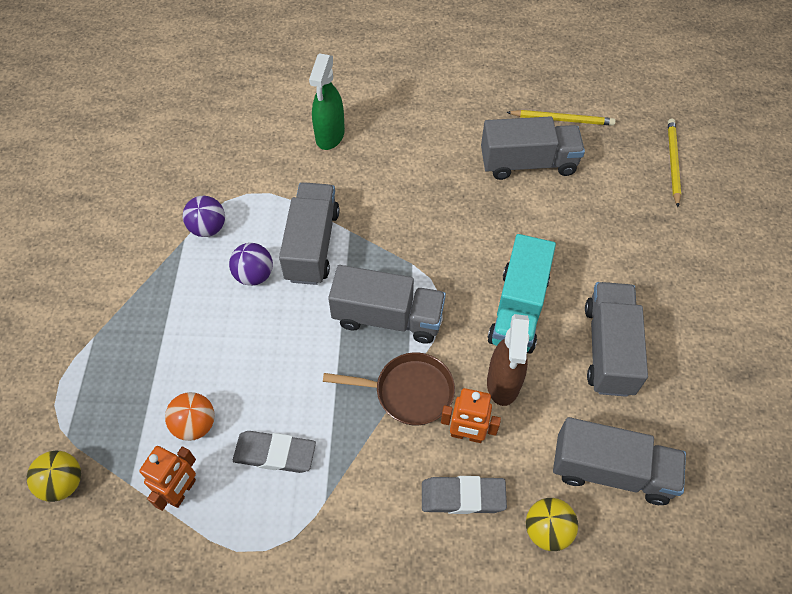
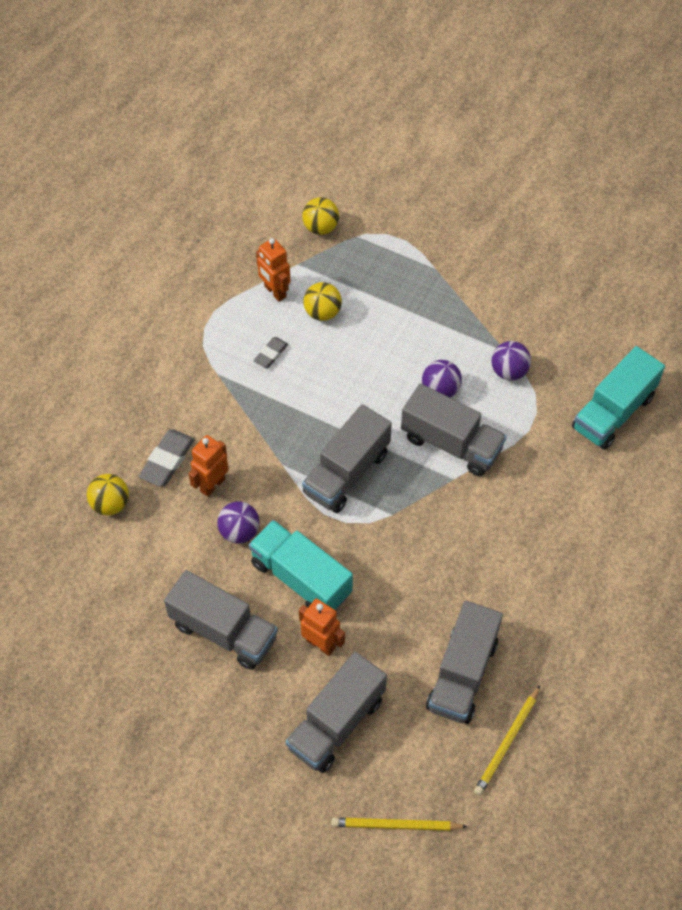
camera: 115 degrees right, 0 degrees up
orange ball [165,392,215,441] -> yellow ball [303,282,342,321]
grey eraser [233,431,316,473] -> grey eraser [253,337,288,368], size x0.62
green spray bottle [309,53,345,150] -> none
brown pan [323,353,455,425] -> none
brown spray bottle [487,314,529,406] -> purple ball [217,501,260,543]
grey truck [553,417,686,505] -> grey truck moved to [286,652,387,773]
yellow pencil [668,119,681,207] -> yellow pencil turned 150 degrees clockwise [331,818,468,831]
none -> orange robot [299,599,345,656]
none -> turquoise truck [572,346,665,450]

